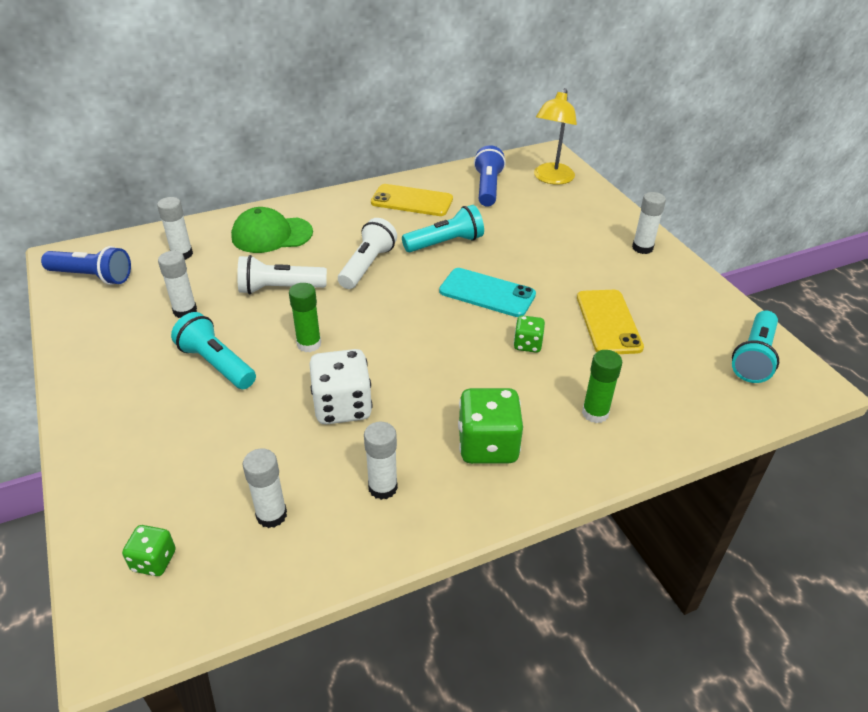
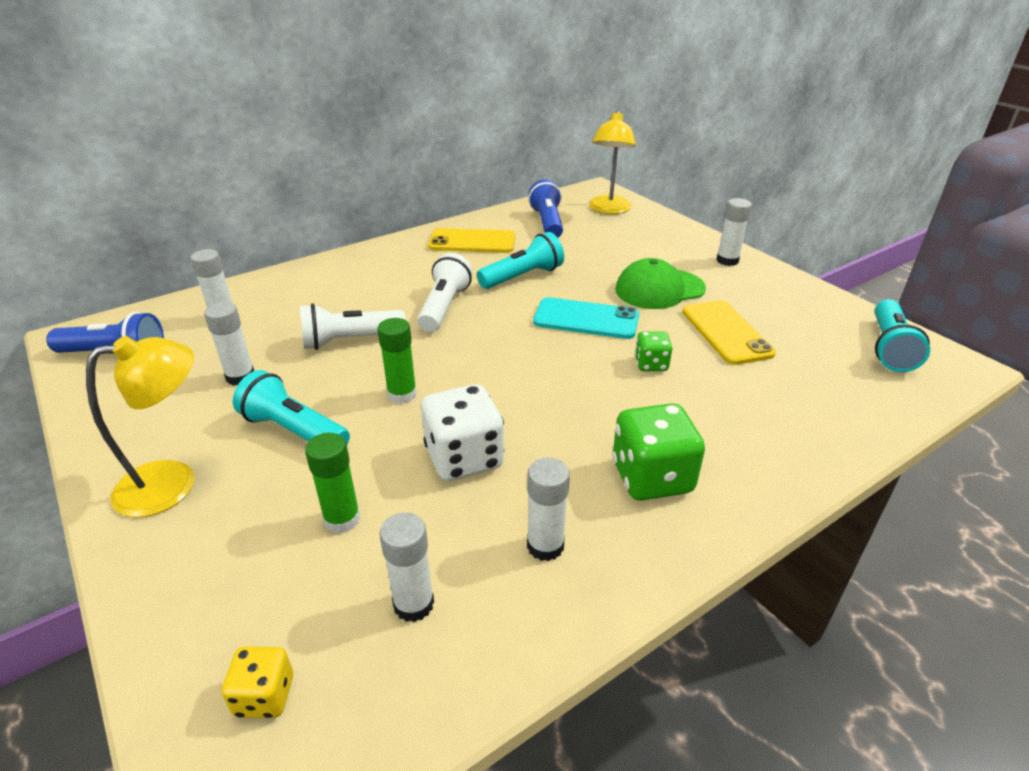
camera: 10 degrees left, 5 degrees down
green dice [122,525,176,576] -> yellow dice [222,647,293,718]
green cap [231,207,313,253] -> green cap moved to [615,258,706,309]
green glue stick [582,350,622,423] -> green glue stick moved to [305,433,361,533]
none -> yellow lamp [86,336,194,518]

